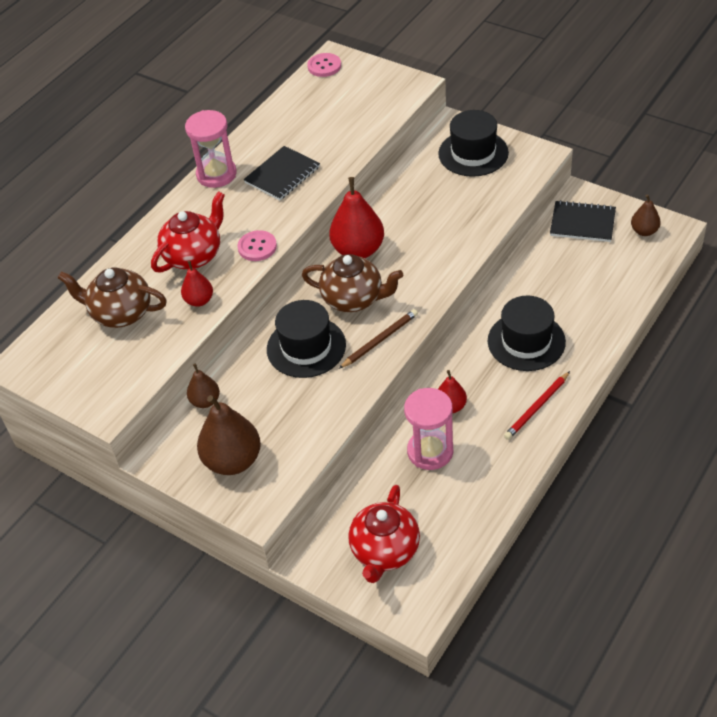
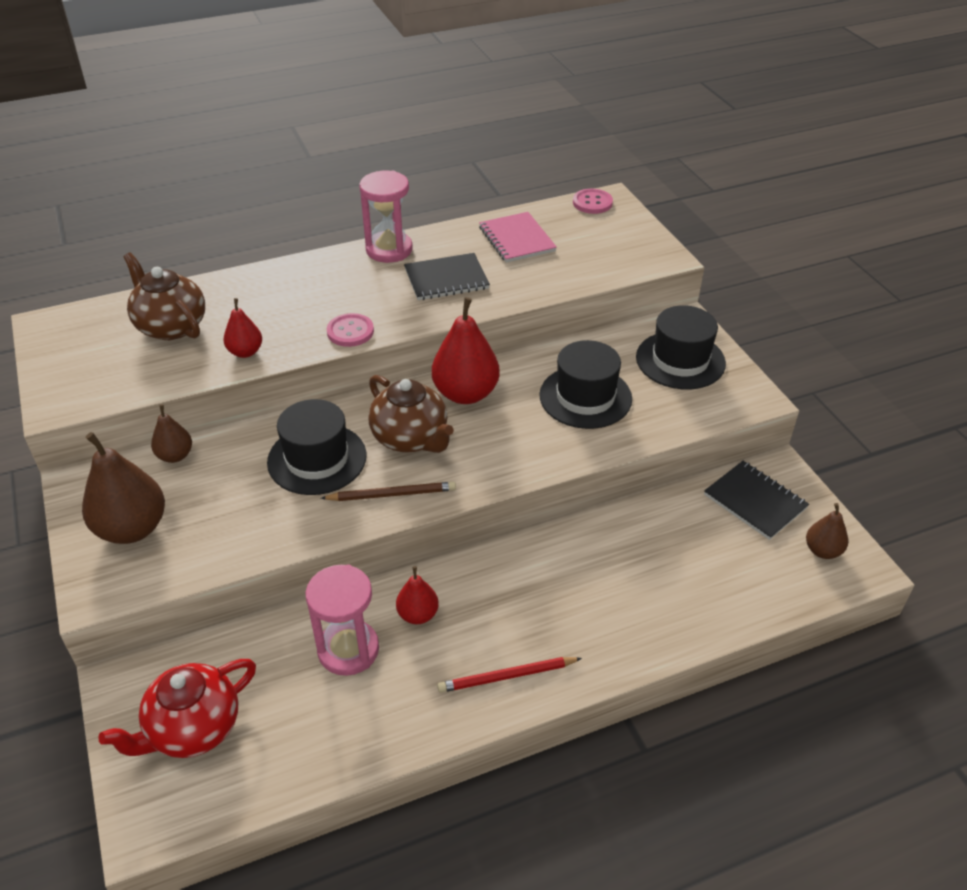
camera: 30 degrees right, 5 degrees down
red teapot [151,191,225,273] -> none
black hat [488,296,566,371] -> black hat moved to [539,340,632,429]
none -> pink notebook [479,212,557,263]

